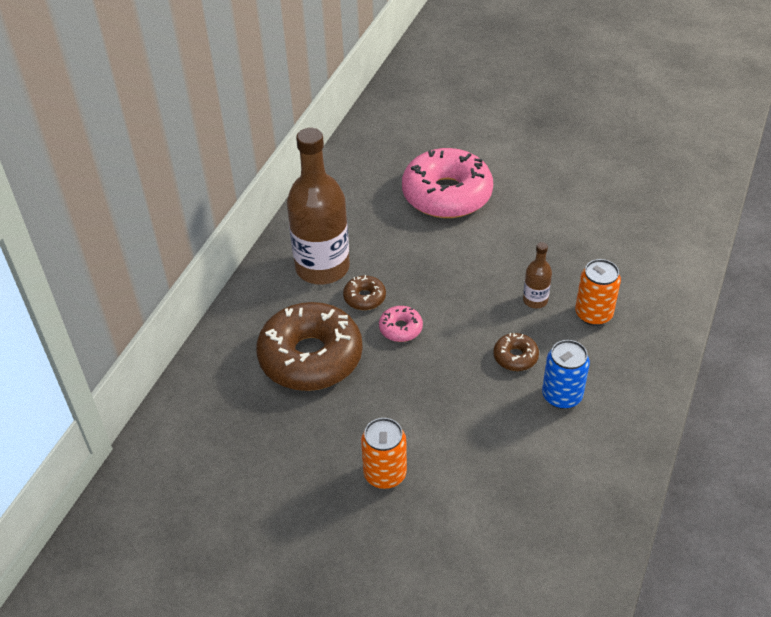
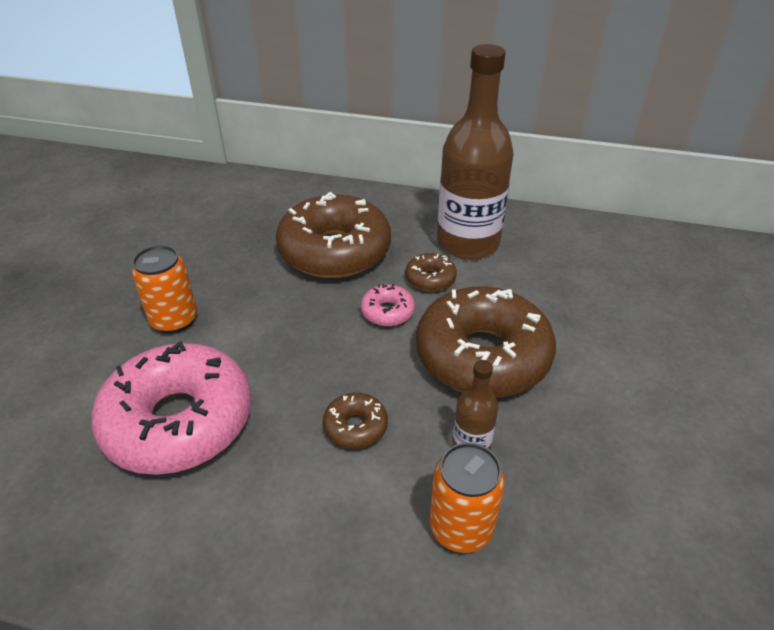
camera: 80 degrees right, 5 degrees down
pink donut [402,148,493,218] -> pink donut moved to [91,341,251,475]
blue can [542,340,590,409] -> none
none -> brown donut [416,286,556,397]

